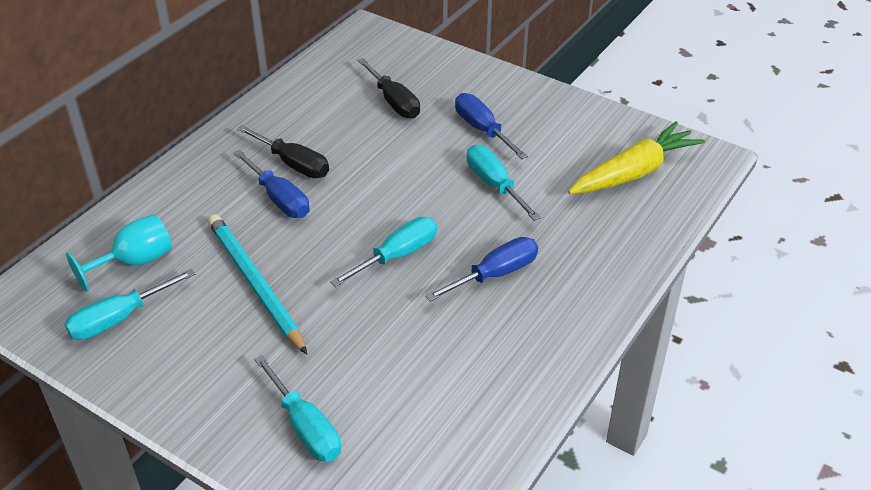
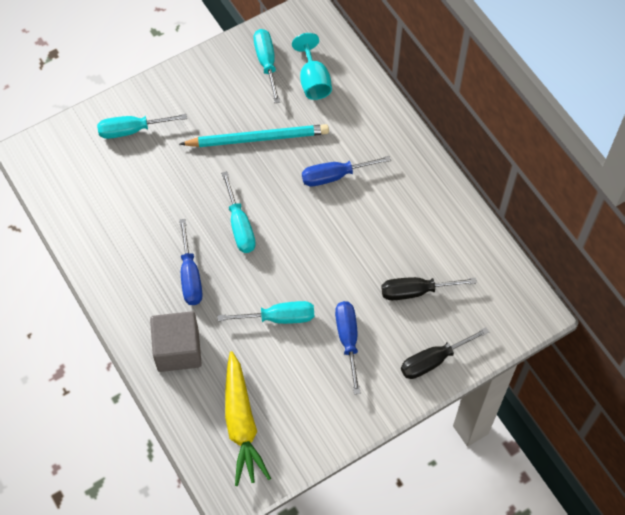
camera: 115 degrees right, 20 degrees up
black screwdriver [237,125,329,178] -> black screwdriver moved to [401,327,489,379]
blue screwdriver [455,93,528,159] -> blue screwdriver turned 90 degrees counterclockwise [335,301,361,394]
none -> grey cube [150,311,202,372]

